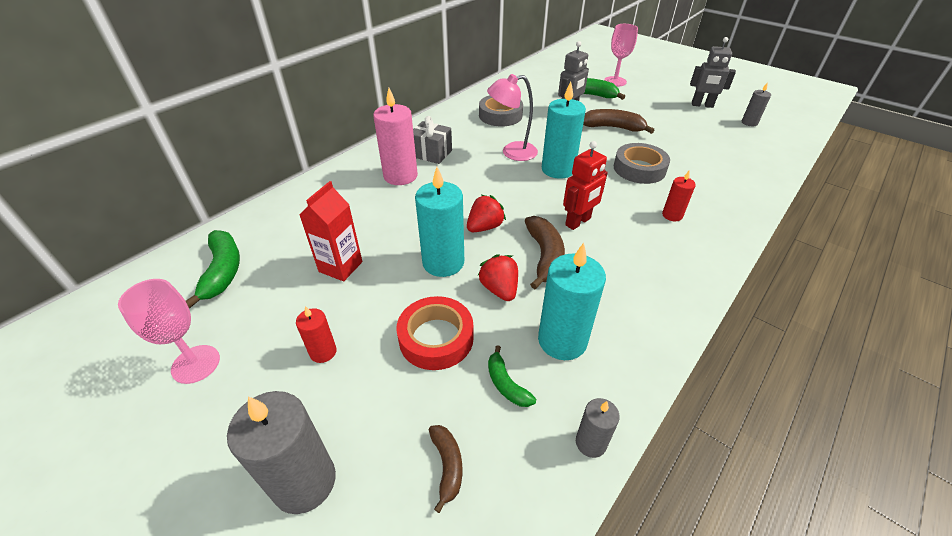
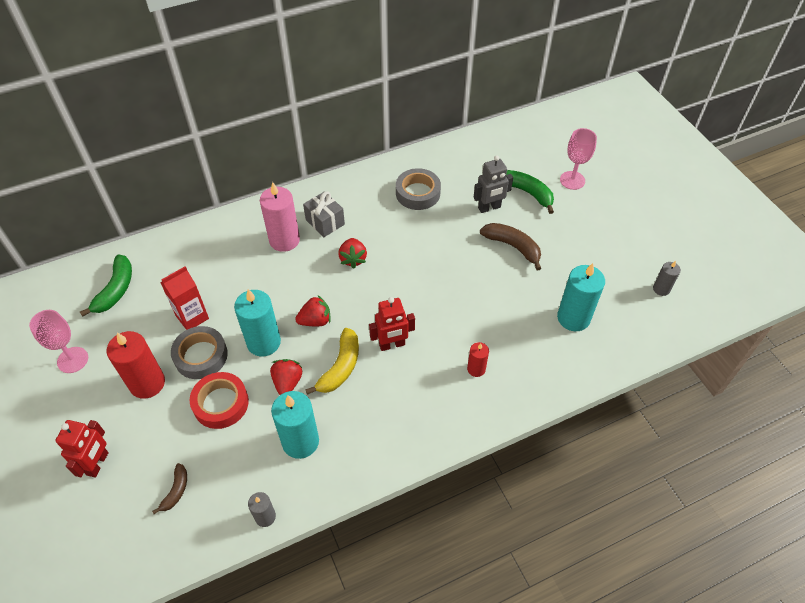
camera: 25 degrees right, 10 degrees up
grey candle [227,391,336,514] -> red robot [55,420,108,478]
red candle [296,306,337,363] -> red candle [107,331,165,399], size x1.89
pink lamp [487,74,538,161] -> none
green banana [488,345,536,407] -> none
brown banana [525,216,565,289] -> yellow banana [305,328,359,395]
turquoise candle [542,82,586,179] -> turquoise candle moved to [557,263,605,331]
grey tape [614,143,670,184] -> grey tape moved to [171,326,228,379]
grey robot [690,37,736,108] -> none
none -> red strawberry [338,238,367,269]

